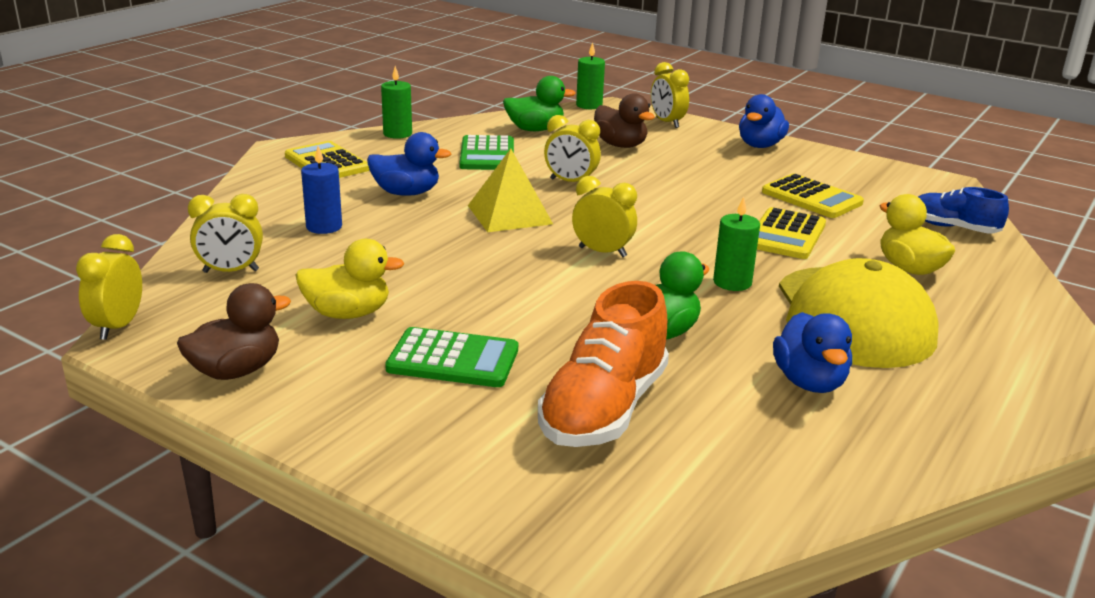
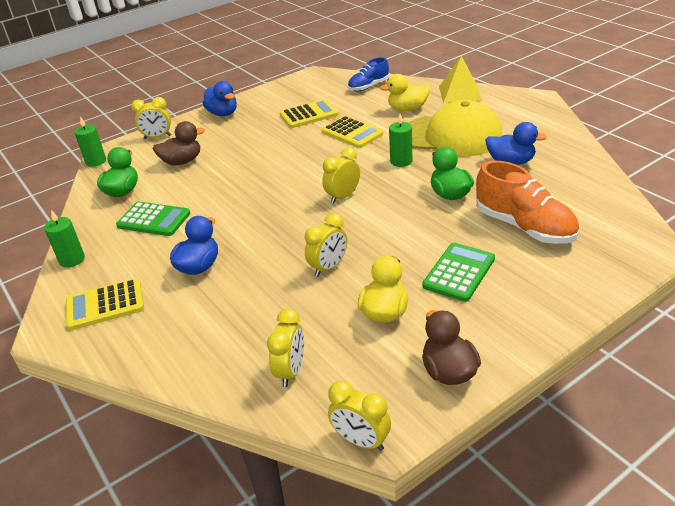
camera: 65 degrees left, 10 degrees up
blue candle [301,146,342,234] -> none
yellow pyramid [468,149,553,232] -> yellow pyramid moved to [439,56,482,103]
yellow clock [544,115,601,182] -> yellow clock moved to [305,213,347,277]

